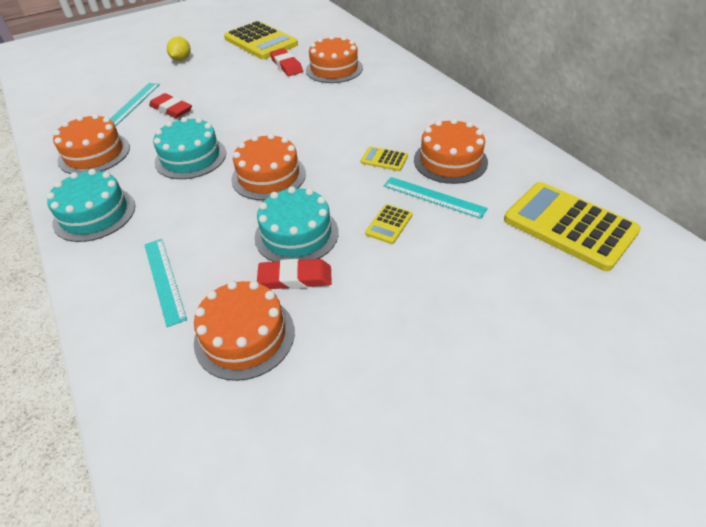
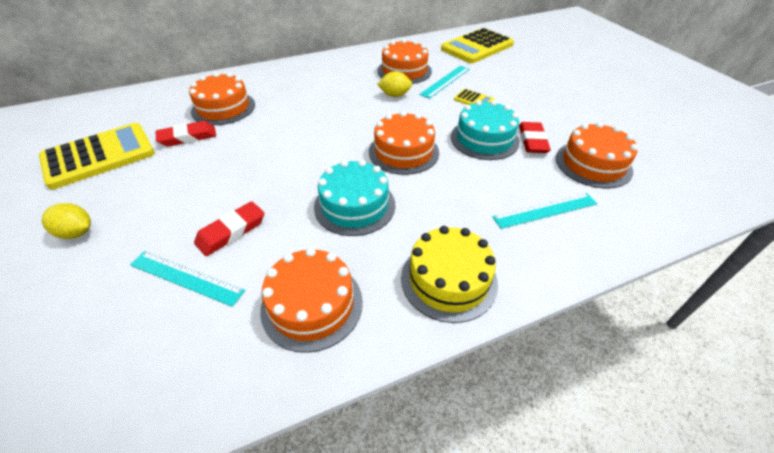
camera: 85 degrees left, 0 degrees up
turquoise cake [47,169,135,242] -> yellow cake [401,226,498,323]
yellow calculator [361,146,408,171] -> yellow lemon [377,71,412,97]

